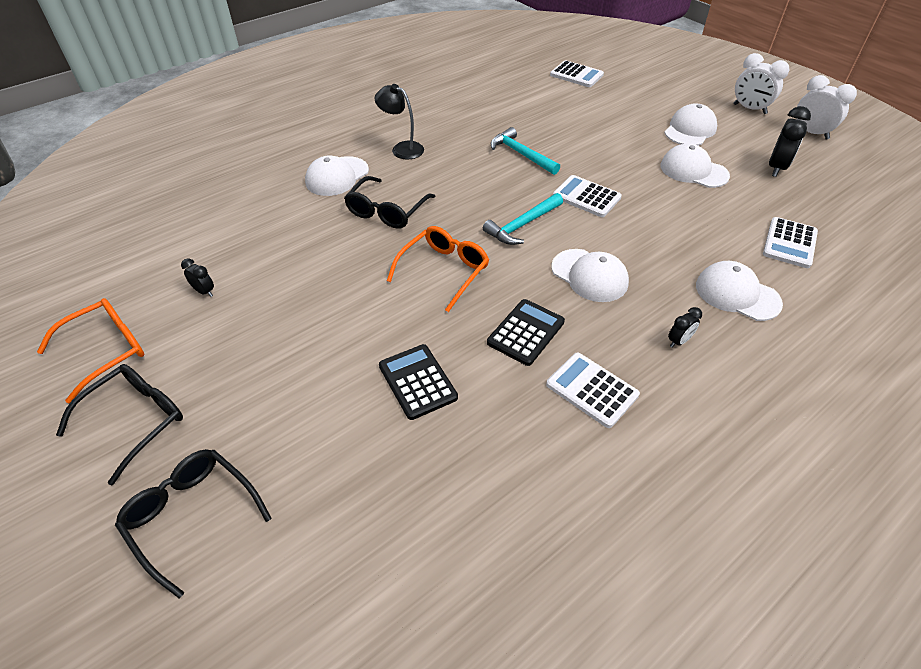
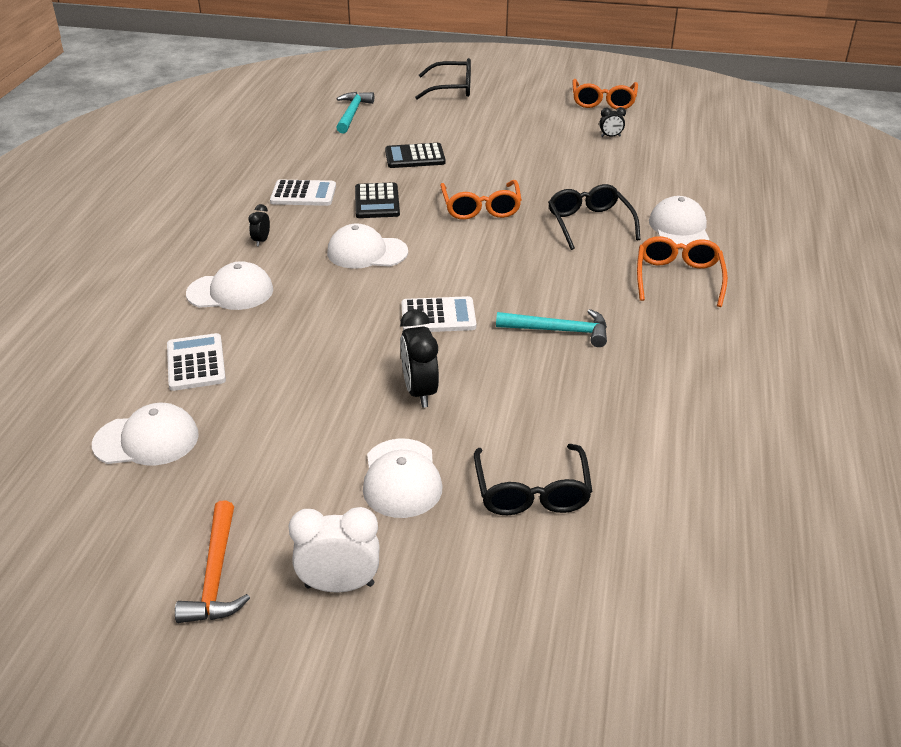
camera: 140 degrees right, 10 degrees down
black glasses [56,364,183,485] -> black glasses moved to [474,444,593,515]
black lamp [375,84,424,159] -> orange glasses [637,236,728,307]
black calculator [379,344,458,420] -> black calculator turned 150 degrees clockwise [385,143,446,168]
turquoise hammer [483,193,563,245] -> turquoise hammer moved to [336,92,374,133]
white calculator [550,60,604,87] -> none
white cap [660,143,730,188] -> white cap moved to [92,403,199,465]
black clock [769,106,811,177] -> black clock moved to [400,309,439,408]
white clock [796,75,857,139] -> orange hammer [175,501,250,623]

